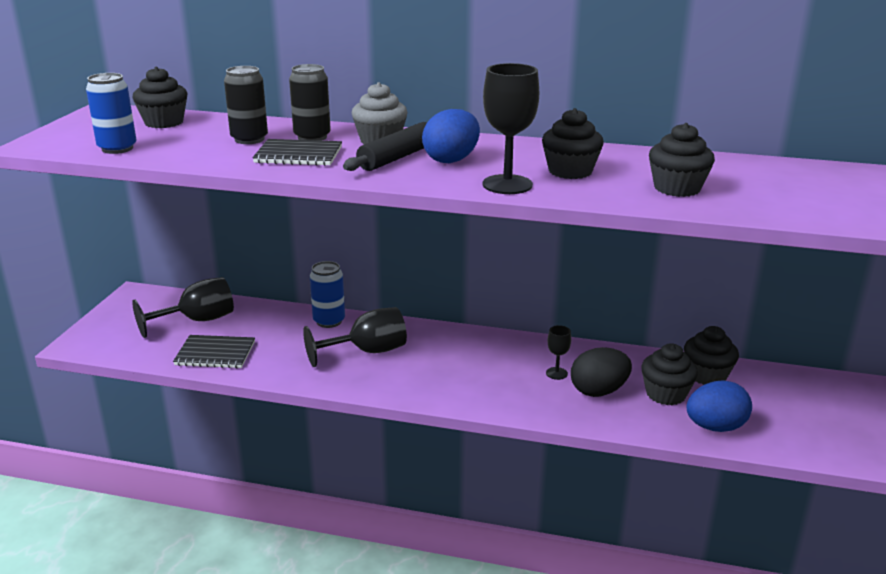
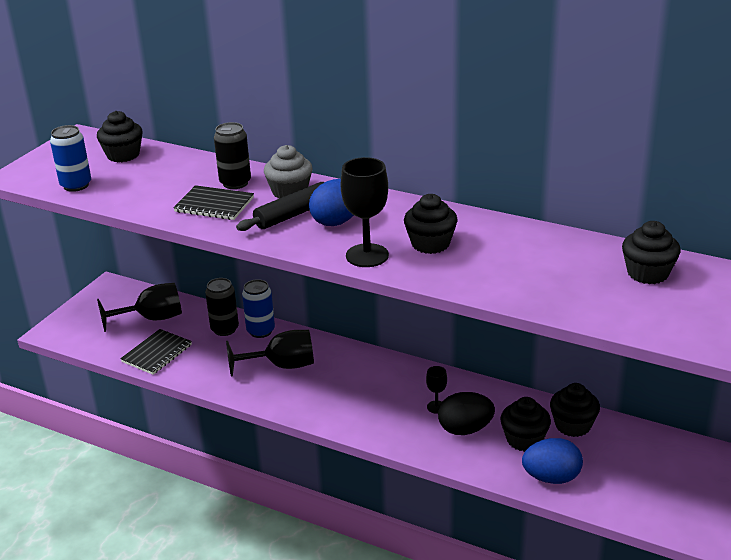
camera: 15 degrees right, 5 degrees up
black notebook [173,335,255,368] -> black notebook turned 75 degrees counterclockwise [120,329,192,375]
black can [224,66,268,144] -> black can moved to [205,278,239,336]
black cupcake [649,123,715,197] -> black cupcake moved to [622,221,680,284]

